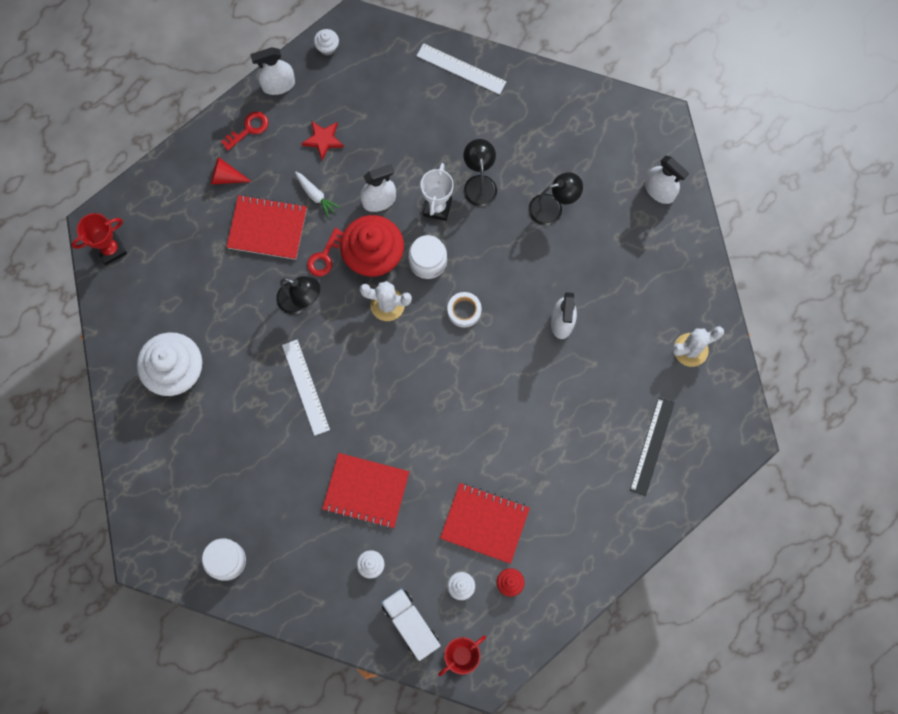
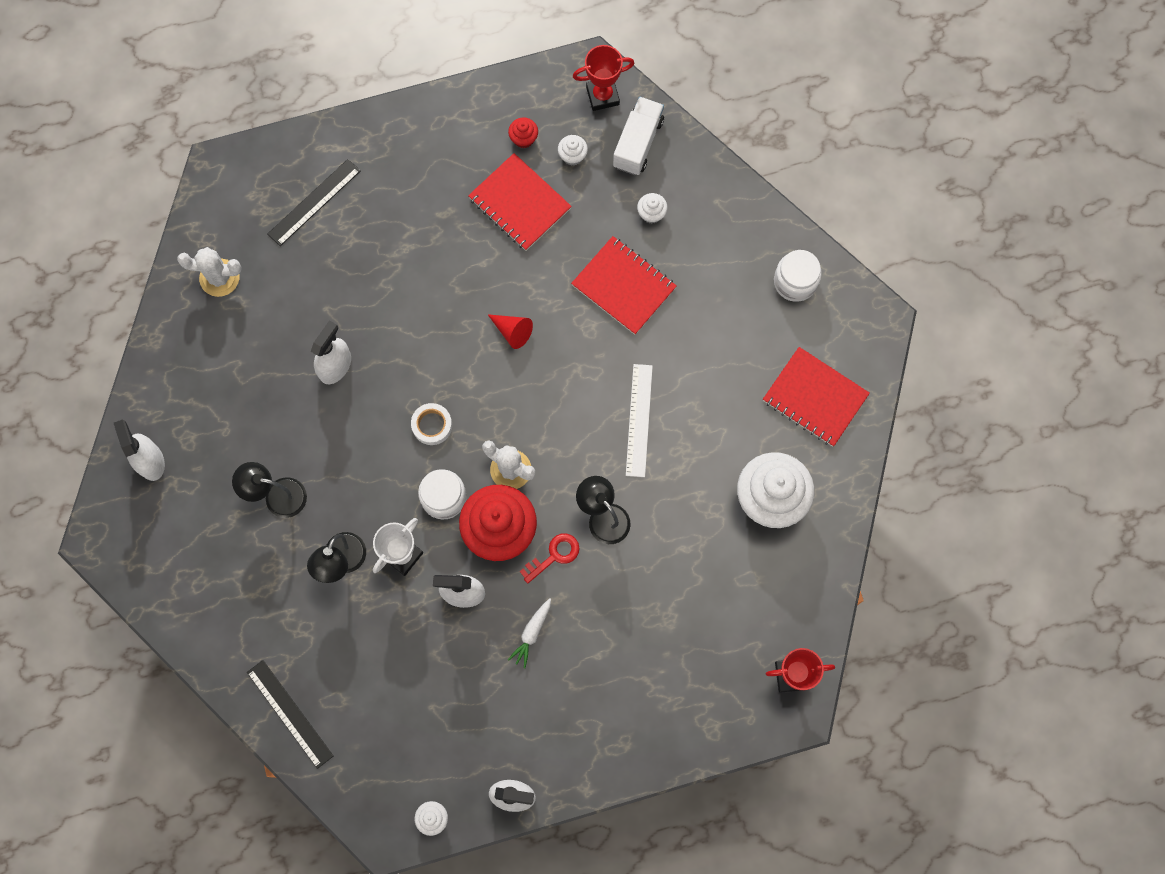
camera: 155 degrees left, 0 degrees up
red cone [211,157,252,185] -> red cone moved to [488,314,533,349]
red key [221,112,269,151] -> none
red notebook [227,195,307,260] -> red notebook moved to [763,347,870,447]
white carrot [295,172,340,218] -> white carrot turned 135 degrees counterclockwise [508,598,551,668]
red star [301,121,344,160] -> none
white truck [381,588,441,661] -> white truck turned 150 degrees counterclockwise [613,97,664,175]
white ruler [417,43,506,95] -> black ruler [247,660,333,769]

